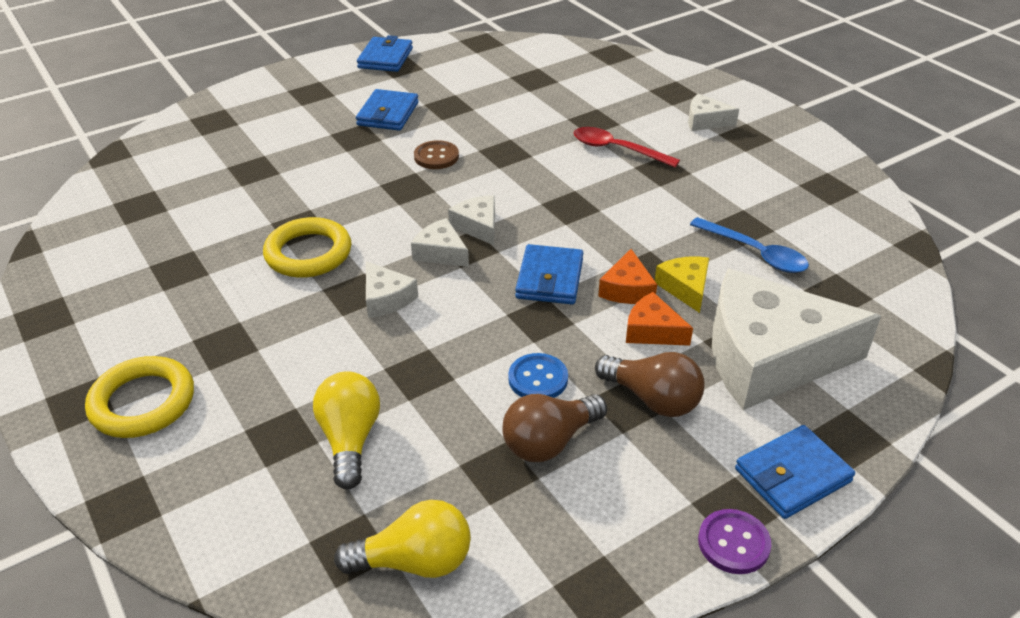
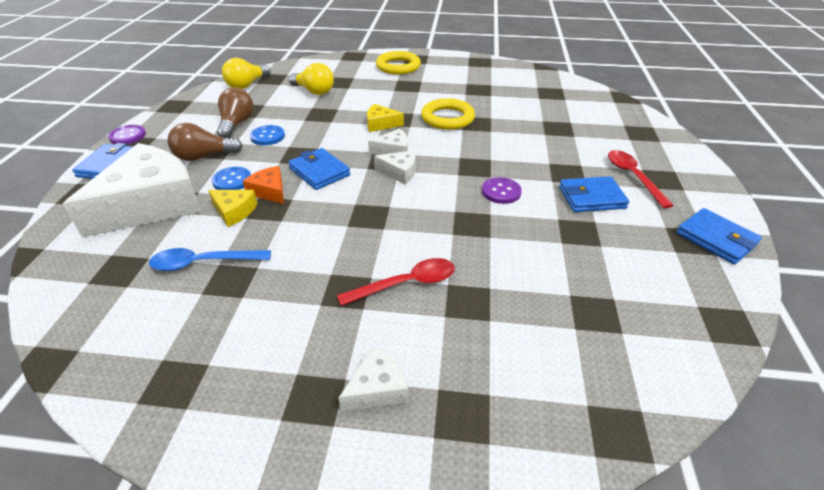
camera: 130 degrees right, 0 degrees up
blue wallet [356,89,419,131] -> blue wallet turned 60 degrees counterclockwise [559,176,629,212]
white cheese [366,261,418,318] -> yellow cheese [367,104,404,132]
brown button [414,140,459,169] -> purple button [482,177,522,204]
orange cheese [626,292,693,346] -> blue button [212,167,251,190]
none -> red spoon [608,150,674,208]

